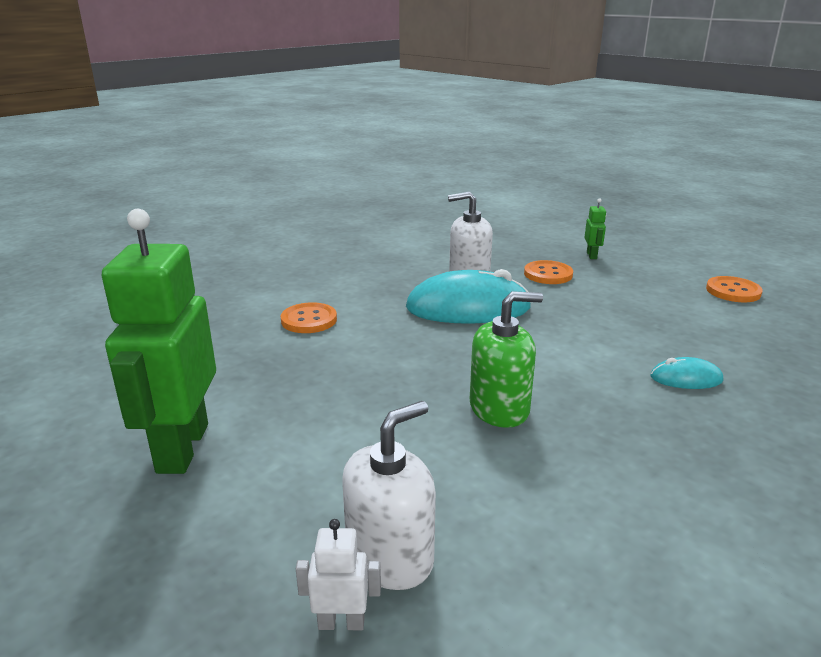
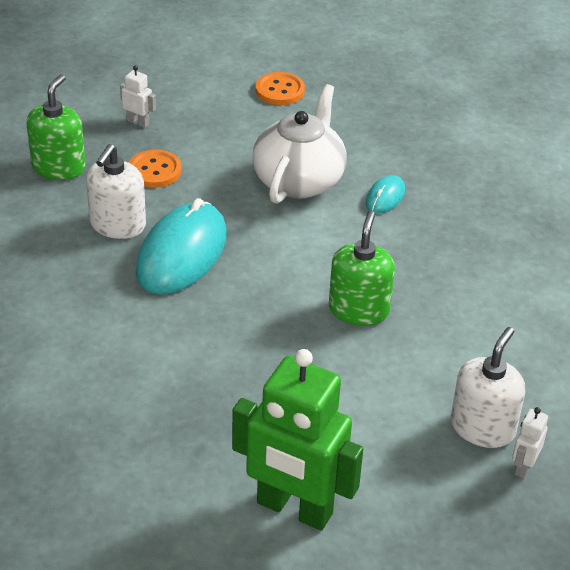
camera: 65 degrees left, 15 degrees up
orange button [281,302,337,333] -> none
white soap dispenser [342,401,436,590] -> white soap dispenser turned 45 degrees clockwise [451,327,525,448]
green robot [585,198,606,259] -> white robot [120,65,156,127]
none -> green soap dispenser [27,74,86,180]
none -> white teapot [252,84,347,204]

